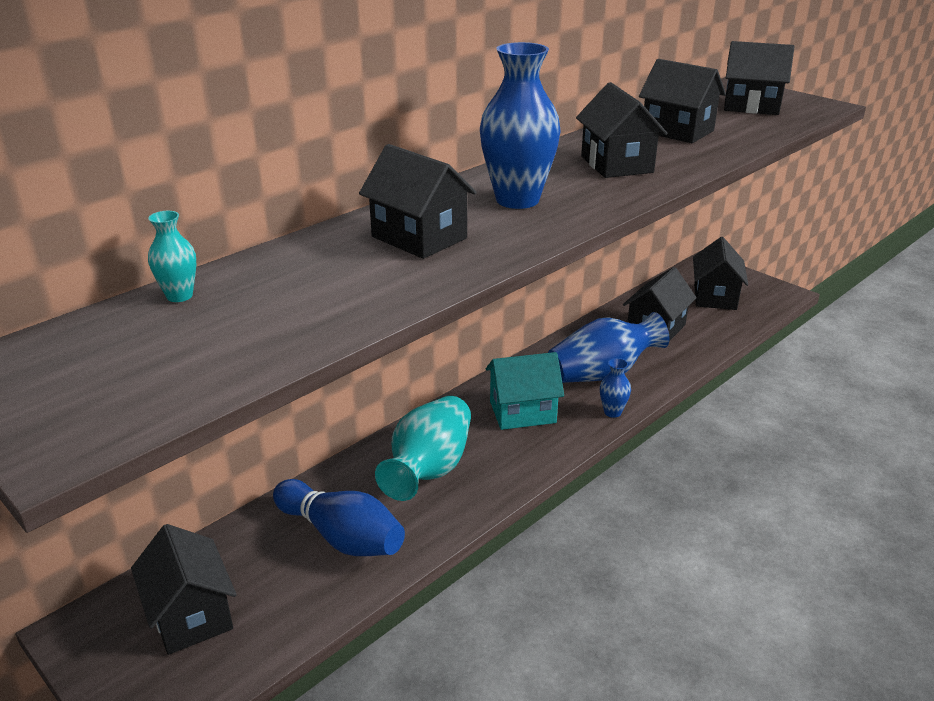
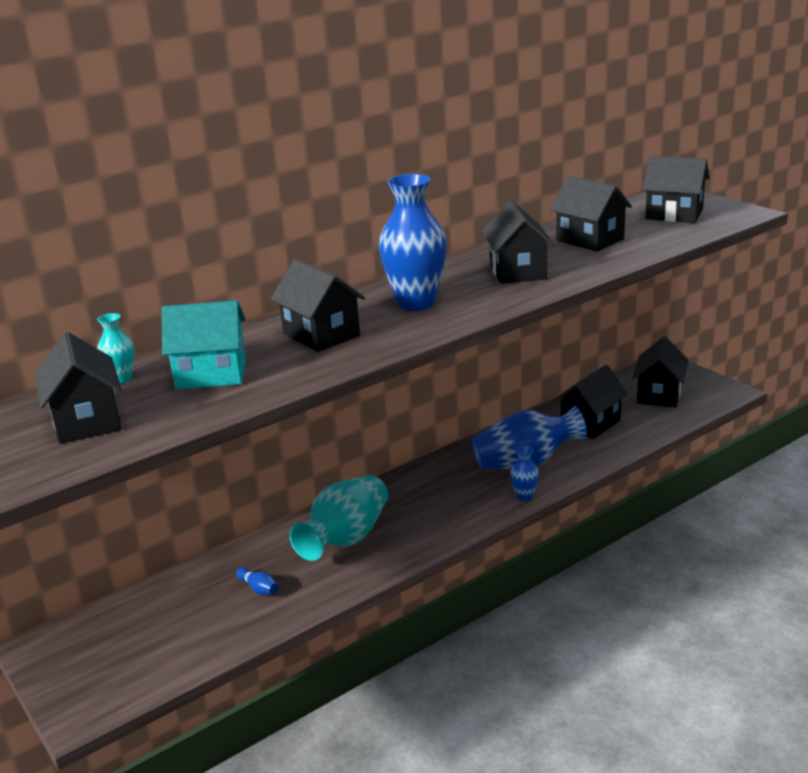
camera: 10 degrees right, 5 degrees down
black house [131,524,237,655] -> black house moved to [35,332,122,444]
blue bowling pin [273,479,405,556] -> blue bowling pin [236,567,279,595], size x0.43
turquoise house [486,352,564,430] -> turquoise house moved to [162,300,246,389]

